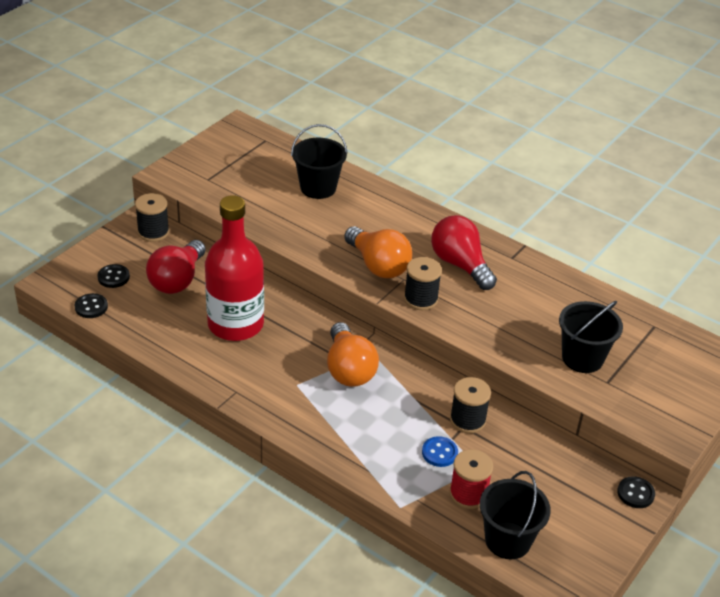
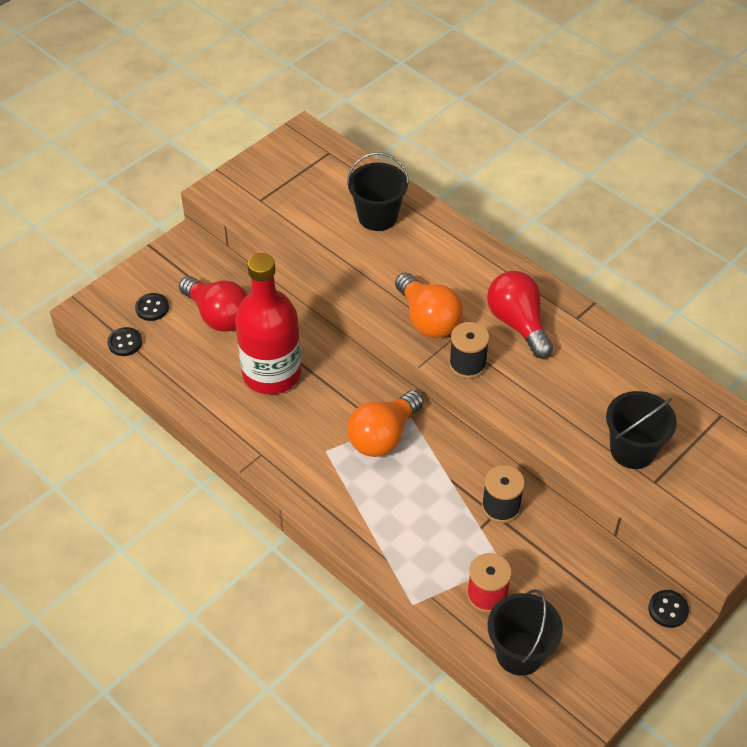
camera: 10 degrees right, 10 degrees up
black spool [135,193,169,242] -> none
red light bulb [146,240,206,294] -> red light bulb turned 75 degrees counterclockwise [179,276,248,332]
orange light bulb [327,322,379,387] -> orange light bulb turned 45 degrees clockwise [347,390,424,457]
blue button [422,436,458,467] -> none

